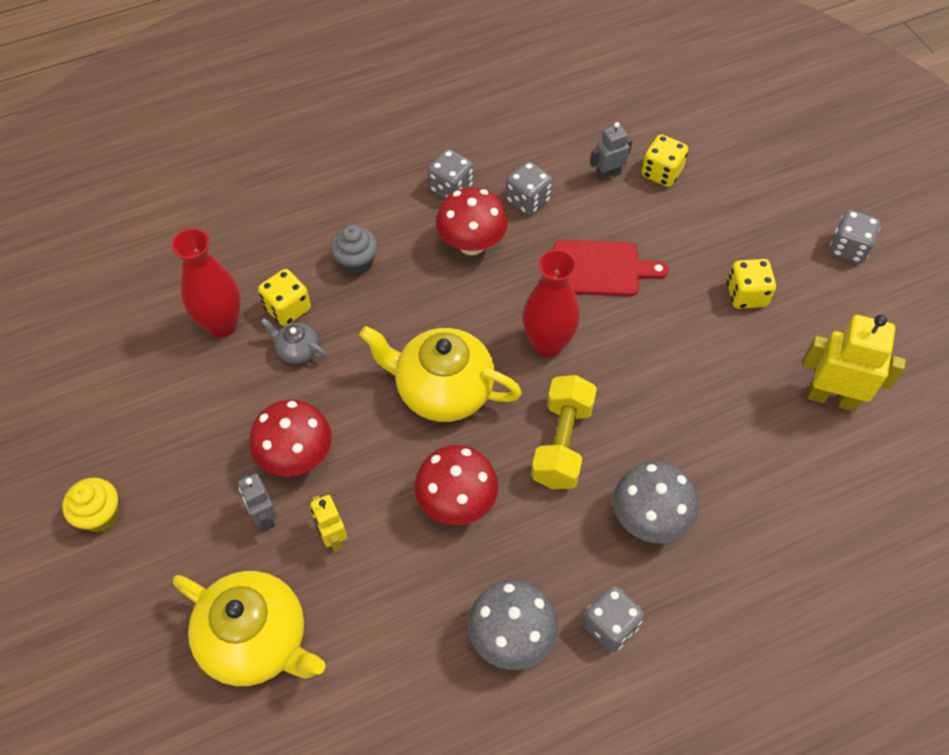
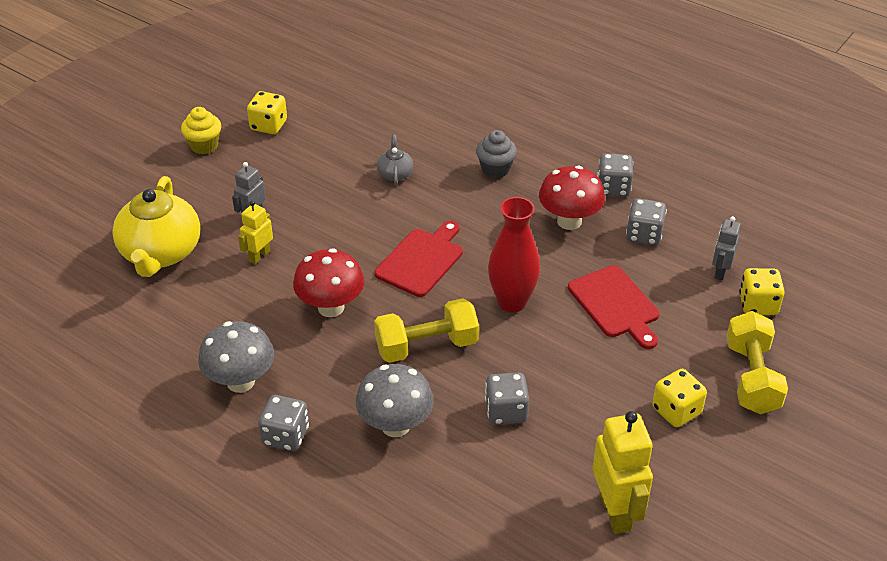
camera: 60 degrees right, 15 degrees down
red vase [172,228,241,338] -> none
red mushroom [250,399,332,477] -> none
yellow dice [258,269,311,326] -> yellow dice moved to [247,91,287,134]
yellow teapot [359,326,522,422] -> red cutting board [374,221,463,297]
grey robot [590,122,632,182] -> grey robot turned 105 degrees counterclockwise [712,216,741,281]
grey dice [830,210,881,263] -> grey dice moved to [485,372,529,425]
none -> yellow dumbbell [726,311,788,414]

